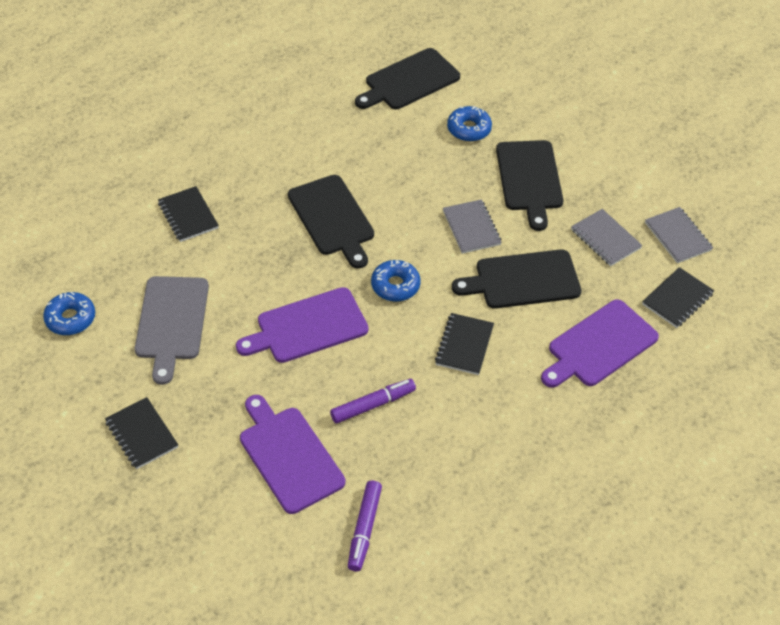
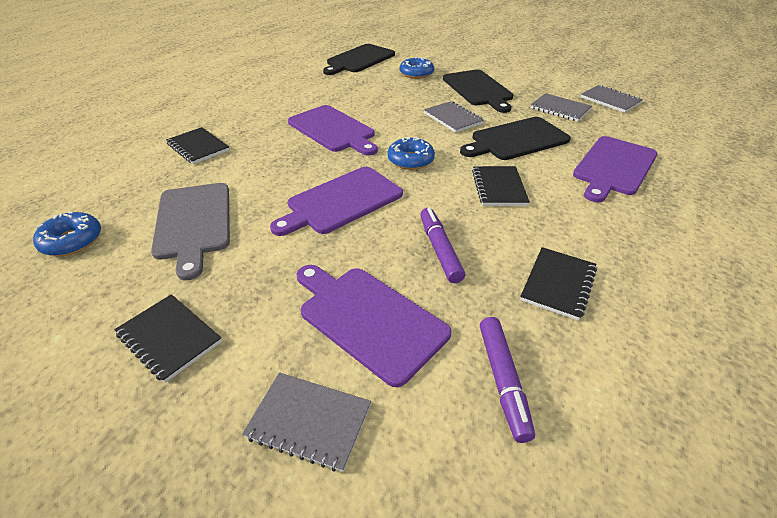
camera: 15 degrees left, 10 degrees down
black cutting board [288,175,374,269] -> purple cutting board [288,105,378,156]
purple marker [330,379,416,424] -> purple marker turned 60 degrees counterclockwise [420,207,465,283]
black notebook [642,267,714,328] -> black notebook moved to [520,247,597,321]
none -> grey notebook [242,372,371,472]

